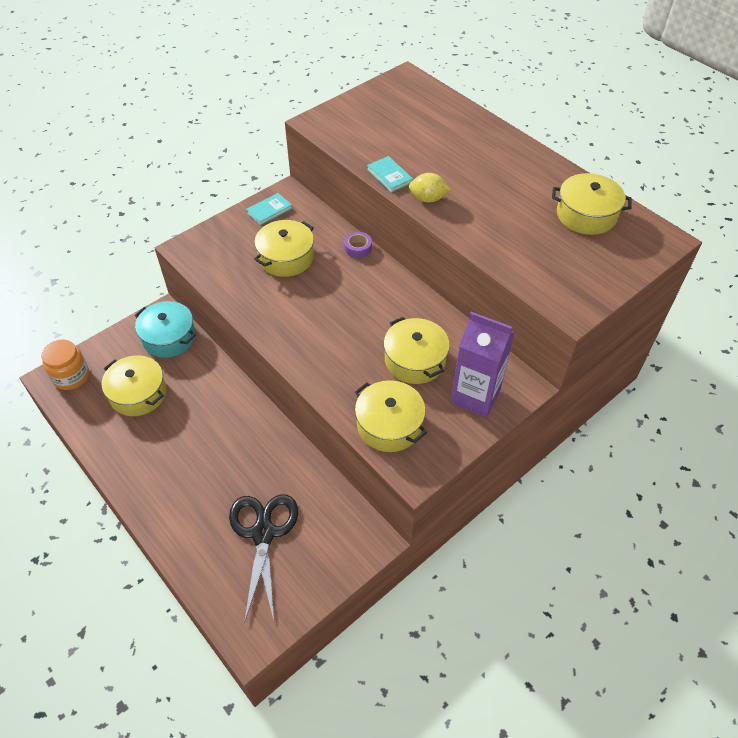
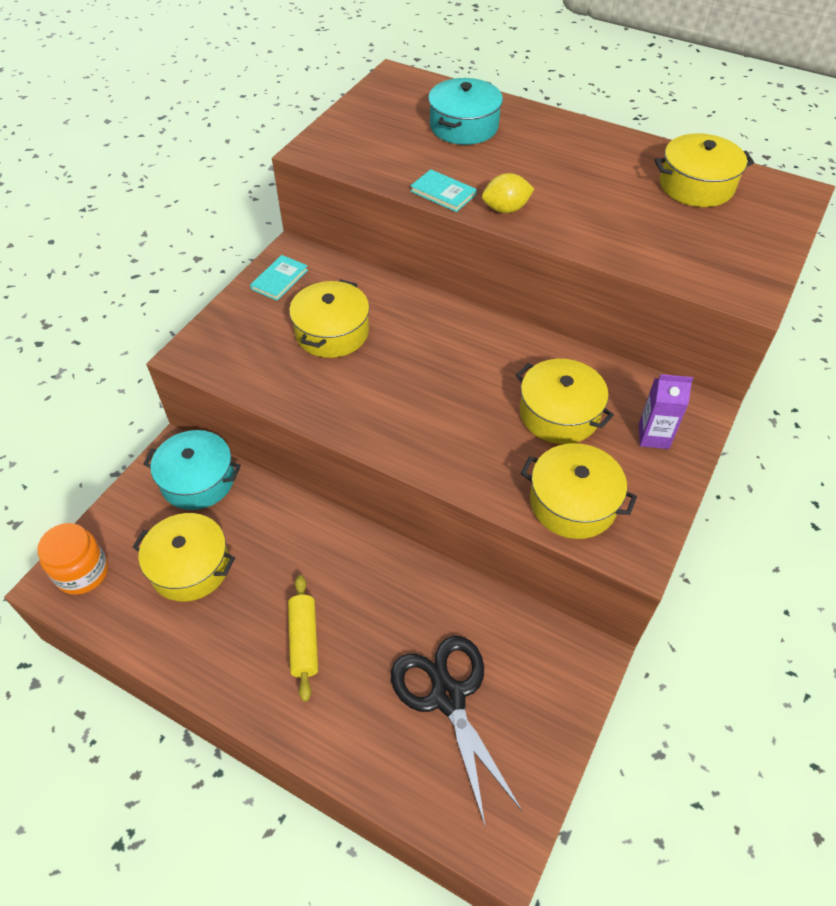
camera: 20 degrees left, 0 degrees up
purple tape [344,232,372,258] -> none
purple carton [451,312,515,417] -> purple carton [639,374,693,449], size x0.59
none -> yellow rolling pin [288,575,318,702]
none -> turquoise pot [428,78,503,145]

